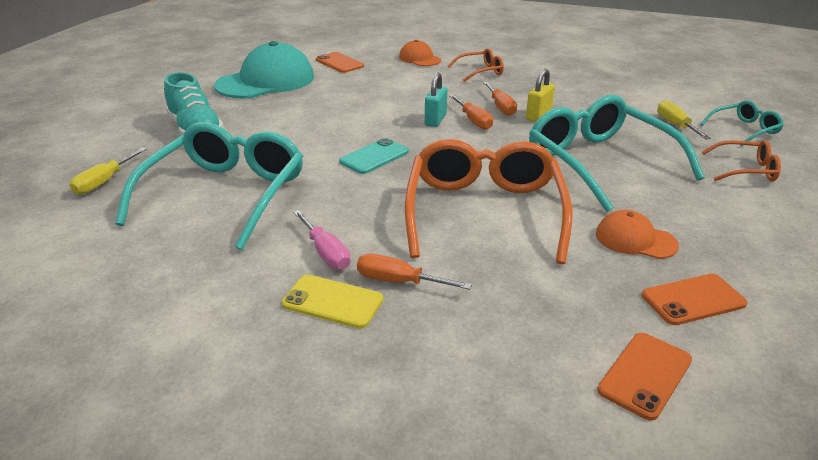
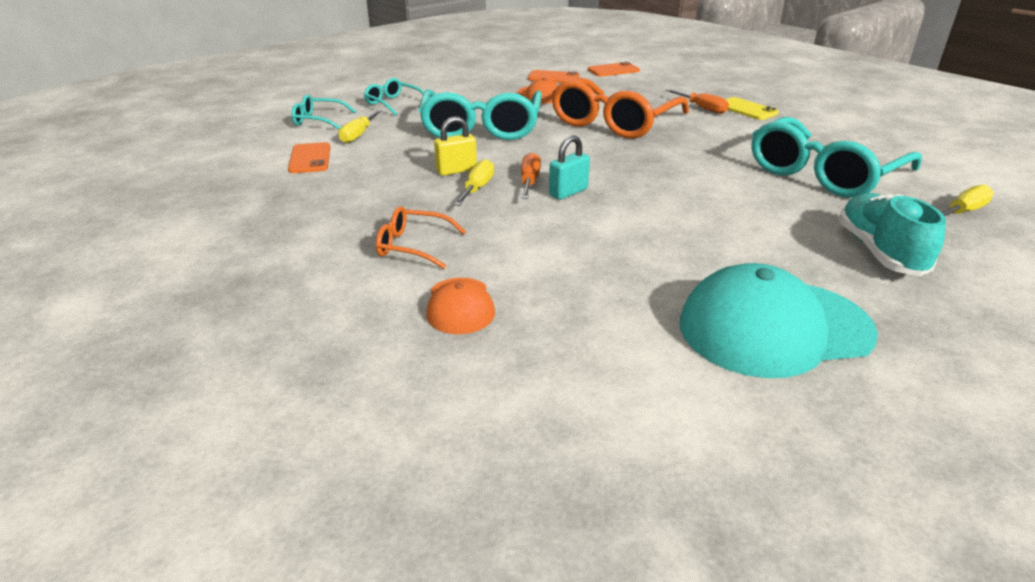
camera: 150 degrees left, 0 degrees up
pink screwdriver [293,210,351,270] -> none
orange phone [316,52,364,73] -> orange phone moved to [288,142,330,173]
turquoise phone [339,138,409,174] -> none
orange screwdriver [483,82,517,116] -> yellow screwdriver [454,159,494,206]
orange glasses [702,140,781,182] -> turquoise glasses [364,78,424,116]

